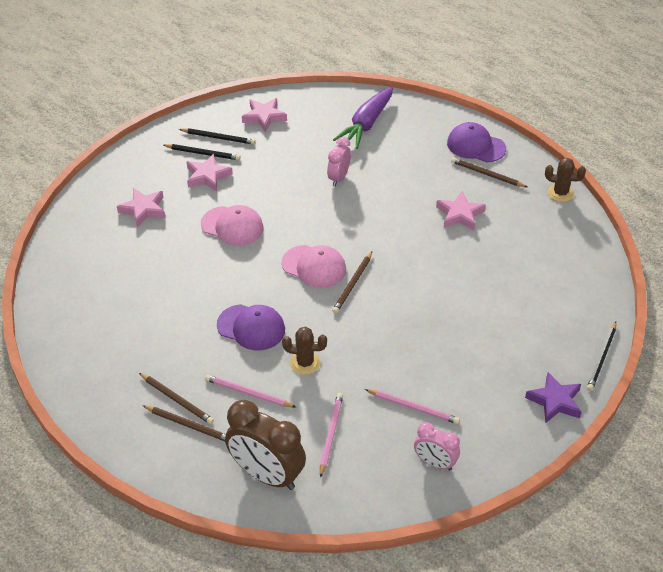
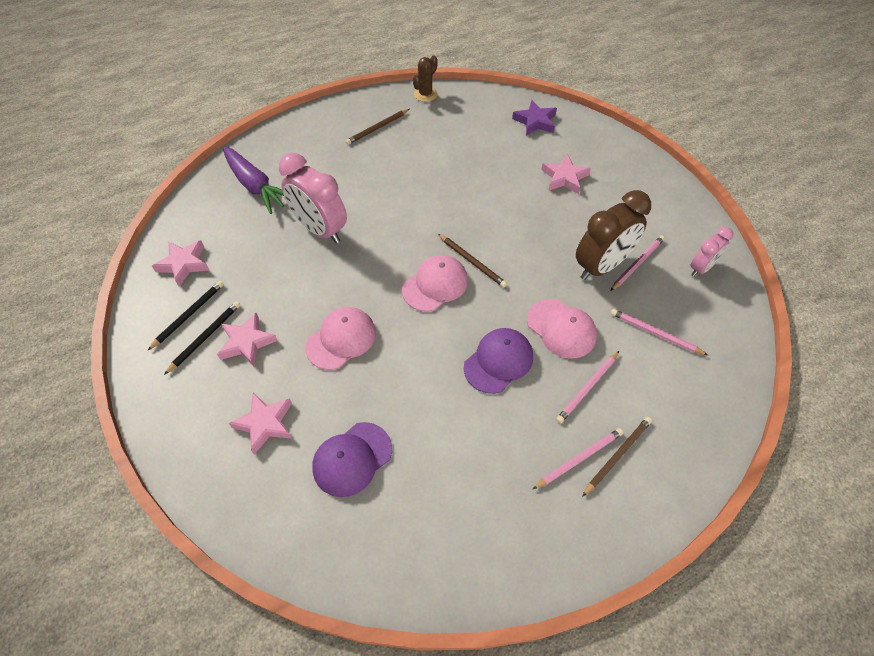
camera: 70 degrees left, 10 degrees up
brown pencil [139,373,214,424] -> pink pencil [533,428,624,489]
brown clock [225,400,306,490] -> brown clock moved to [576,190,651,280]
brown cactus [282,327,327,375] -> pink cap [527,299,597,359]
pink clock [327,137,351,187] -> pink clock [279,153,347,243], size x1.77
pink star [436,191,486,230] -> pink star moved to [541,154,591,194]
purple cap [447,122,506,162] -> purple cap moved to [312,422,392,497]
purple star [525,372,581,423] -> purple star moved to [512,100,557,135]
black pencil [587,322,616,391] -> none

